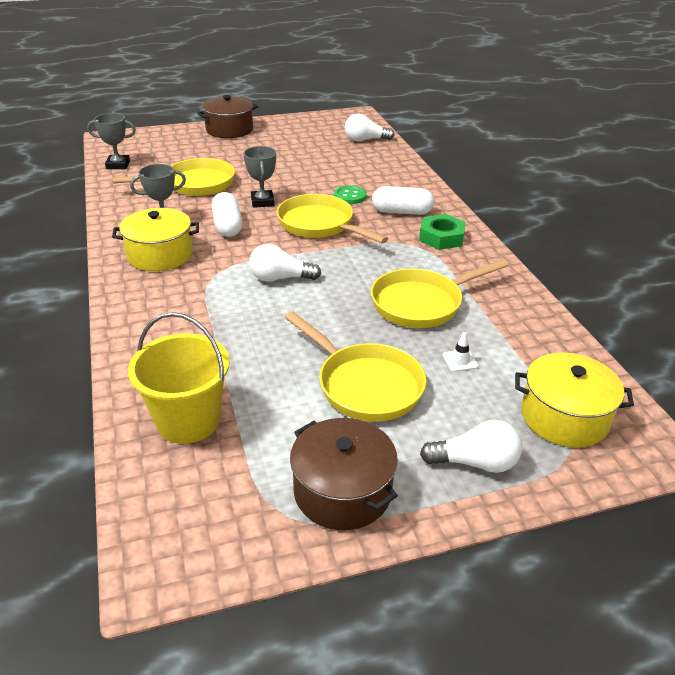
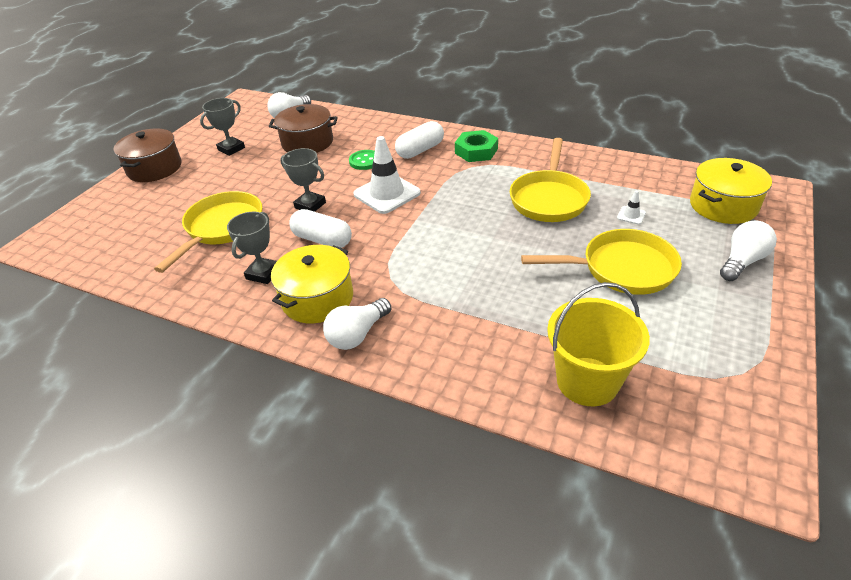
camera: 45 degrees left, 5 degrees up
grey trophy [87,113,136,169] -> grey trophy moved to [200,98,245,156]
white light bulb [249,244,321,282] -> white light bulb moved to [323,298,391,350]
yellow pan [276,194,388,243] -> white traffic cone [353,136,421,214]
brown pot [290,418,398,530] -> brown pot moved to [269,104,338,153]

